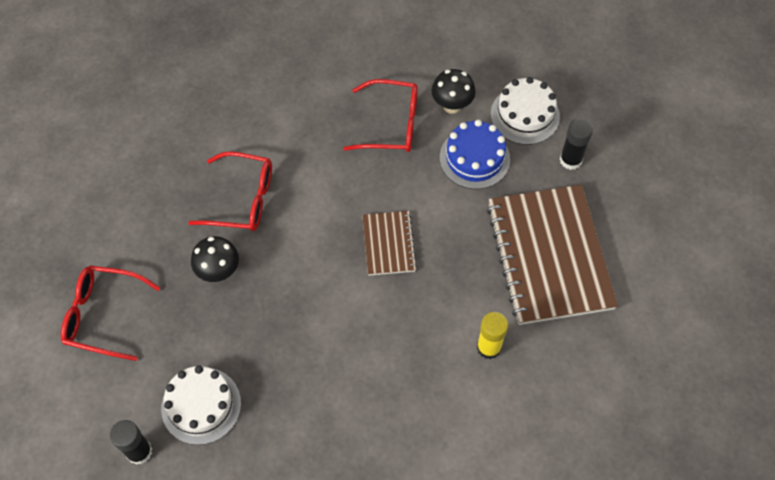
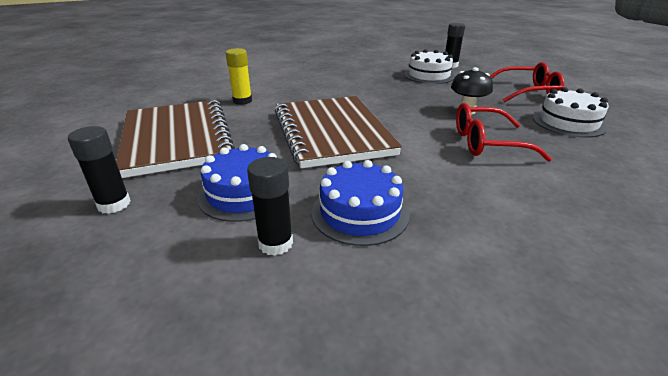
camera: 170 degrees right, 30 degrees down
red glasses [343,79,418,152] -> blue cake [311,160,410,246]
brown notebook [362,211,417,276] -> brown notebook [275,96,402,168], size x2.06
black mushroom [432,69,476,114] -> black glue stick [247,157,293,256]
white cake [491,77,560,145] -> white cake moved to [533,87,609,138]

